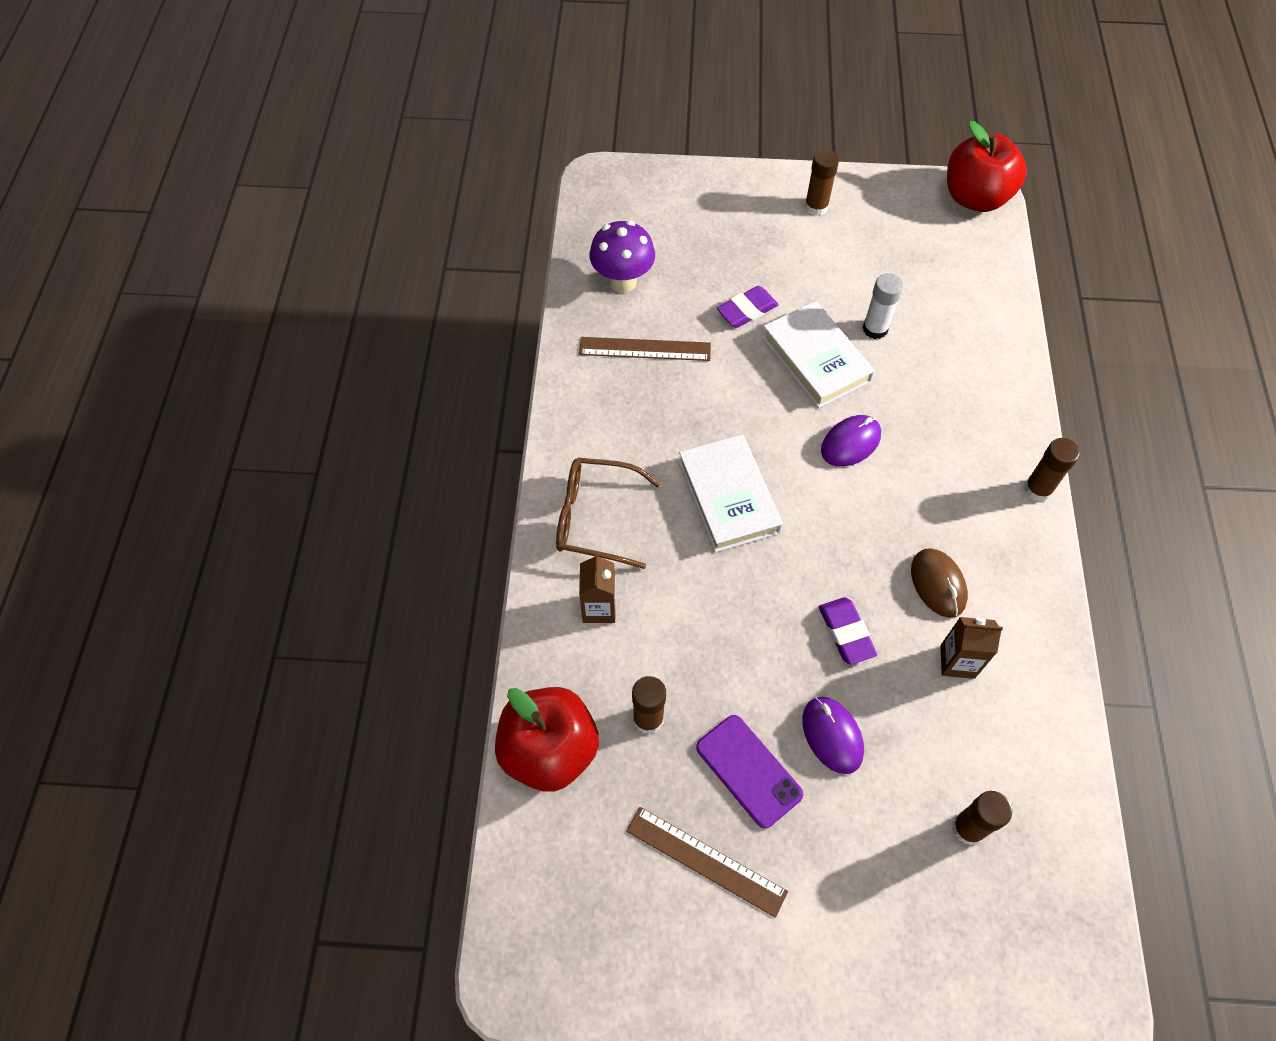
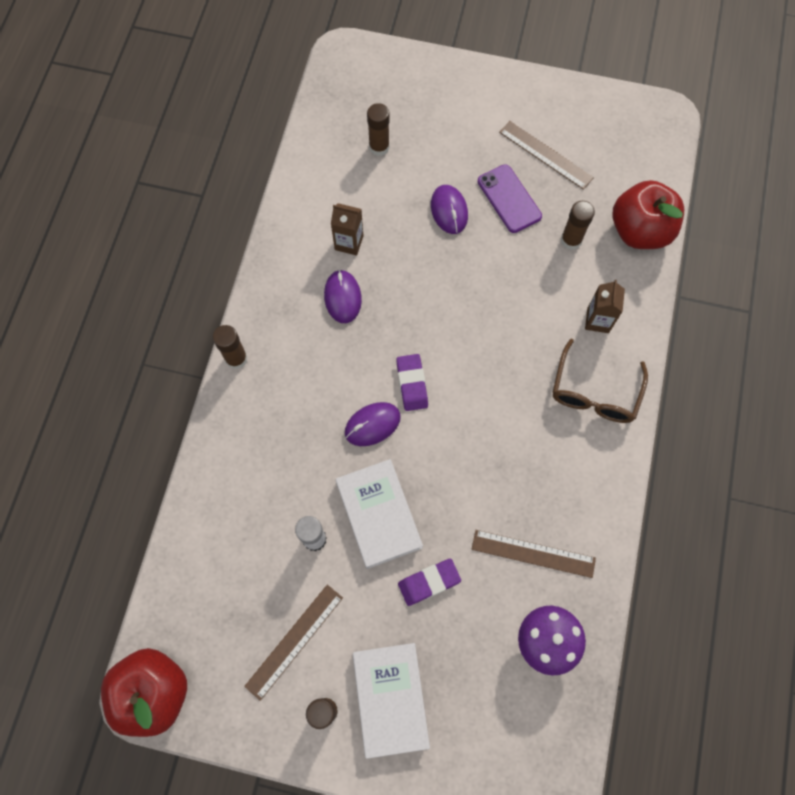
camera: 170 degrees left, 10 degrees up
brown glasses [556,458,661,569] -> brown glasses turned 90 degrees clockwise [553,339,648,423]
white book [679,434,783,552] -> white book moved to [353,643,430,759]
purple eraser [819,597,877,665] -> purple eraser moved to [396,354,428,411]
brown mouse [911,548,968,618] -> purple mouse [324,270,362,323]
none -> brown ruler [244,585,343,701]

